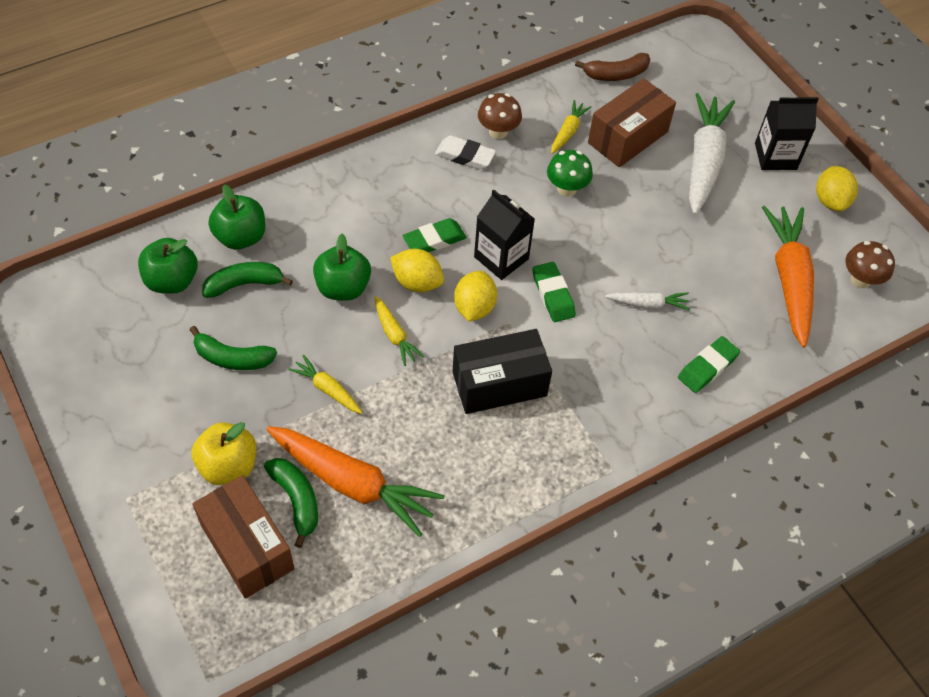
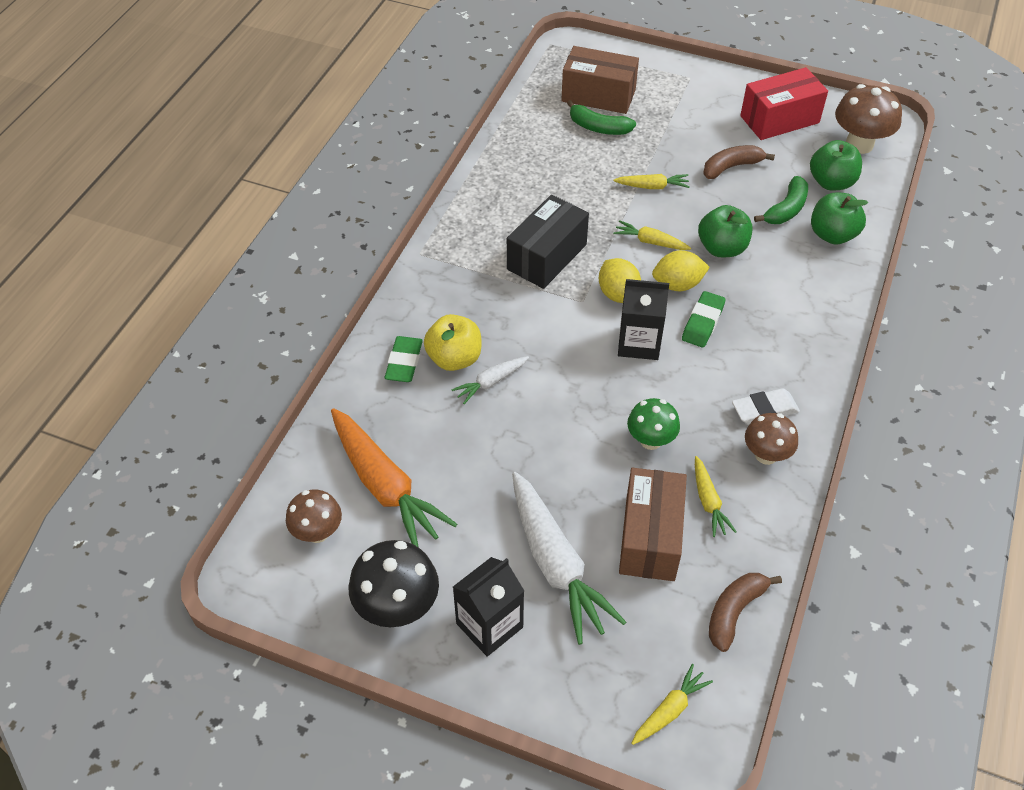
camera: 145 degrees right, 5 degrees down
green banana [190,326,277,370] -> brown banana [703,145,775,179]
yellow apple [191,422,256,485] -> yellow apple moved to [424,314,481,371]
orange carrot [266,426,444,537] -> none
green eraser [533,262,576,322] -> none
yellow lemon [816,166,858,211] -> black mushroom [349,540,439,627]
none -> yellow carrot [631,664,713,745]
none -> red box [740,67,828,140]
none -> brown mushroom [835,84,902,154]

